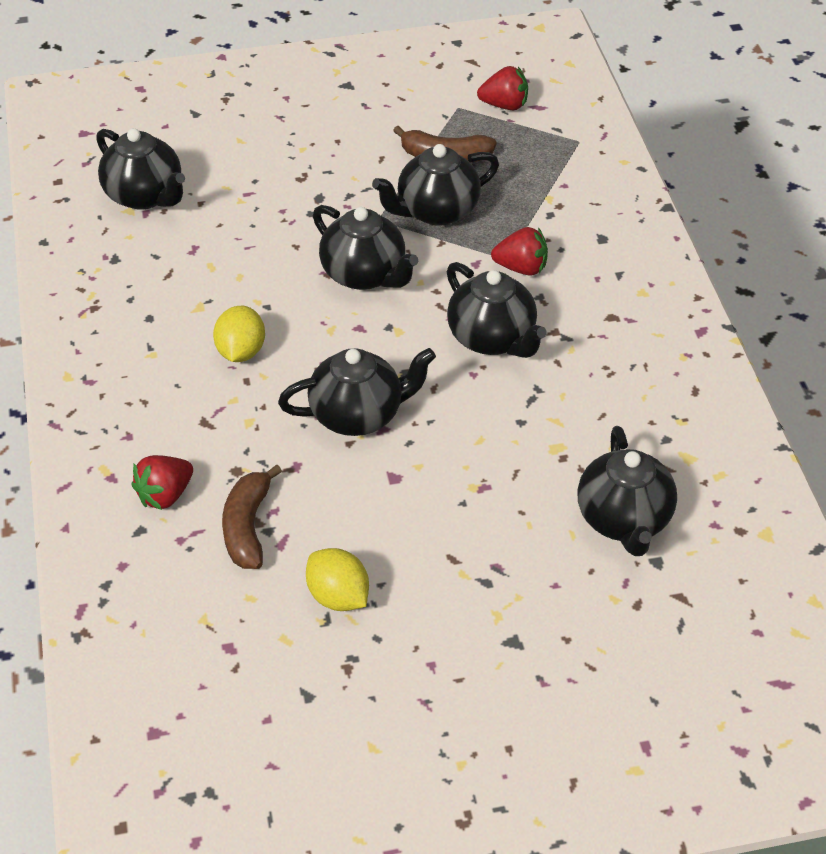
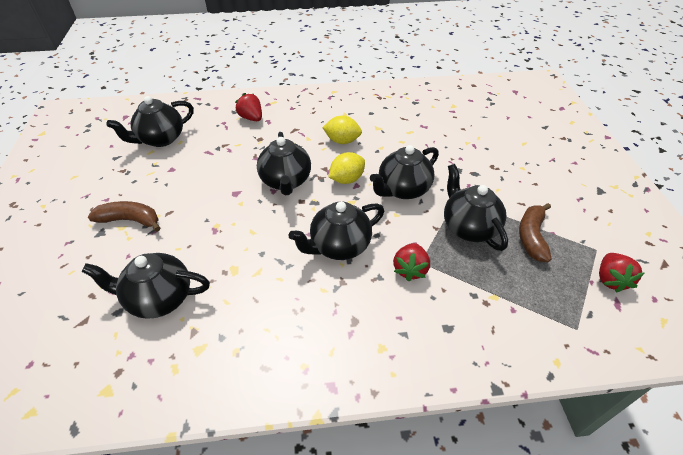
camera: 95 degrees right, 0 degrees up
black teapot [96,128,185,210] -> black teapot moved to [106,96,194,147]
brown banana [222,465,282,569] -> brown banana moved to [88,201,160,232]
yellow lemon [306,548,369,611] -> yellow lemon moved to [329,152,365,184]

